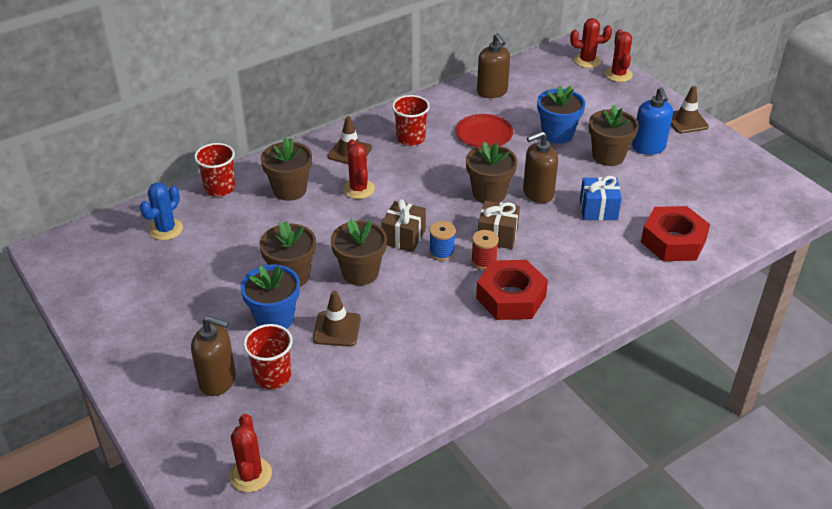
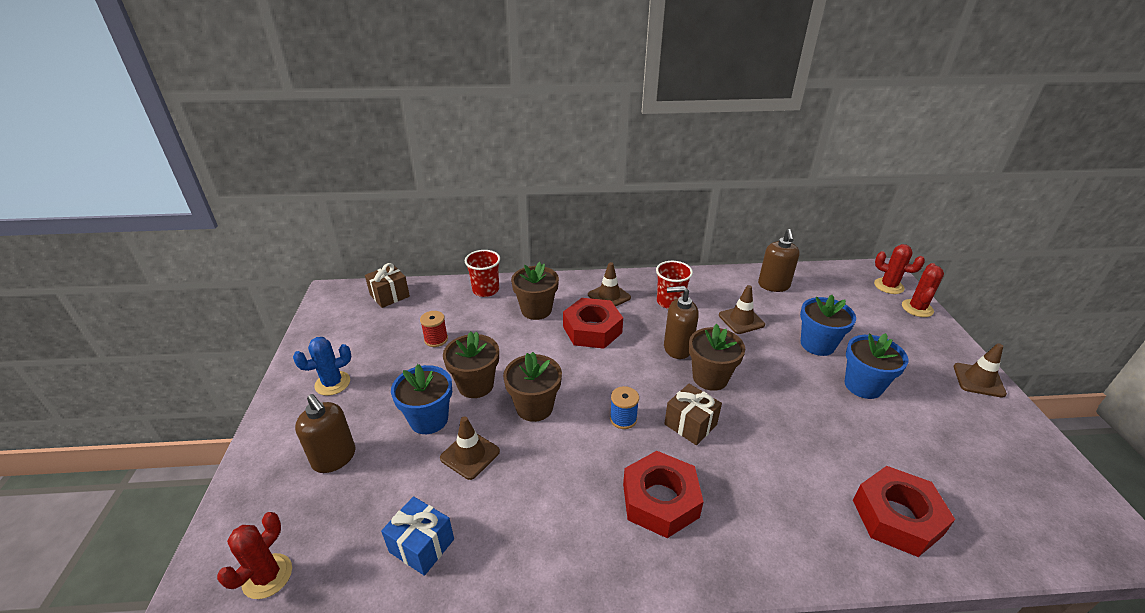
camera: 30 degrees right, 5 degrees down
blue cactus [140,182,183,240] -> blue cactus moved to [293,337,352,396]
red cup [243,324,293,389] -> none
red cactus [343,139,375,199] -> red nut [563,298,623,349]
brown gift [381,199,426,252] -> brown gift moved to [365,263,410,308]
red plate [455,114,513,147] -> brown traffic cone [719,285,765,334]
red spool [471,230,499,270] -> red spool moved to [420,311,448,347]
brown soap dispenser [523,131,558,203] -> brown soap dispenser moved to [664,286,699,359]
blue gift [580,176,622,221] -> blue gift moved to [381,496,454,576]
brown flower pot [589,105,639,166] -> blue flower pot [844,333,909,399]
blue soap dispenser [632,87,673,155] -> none

